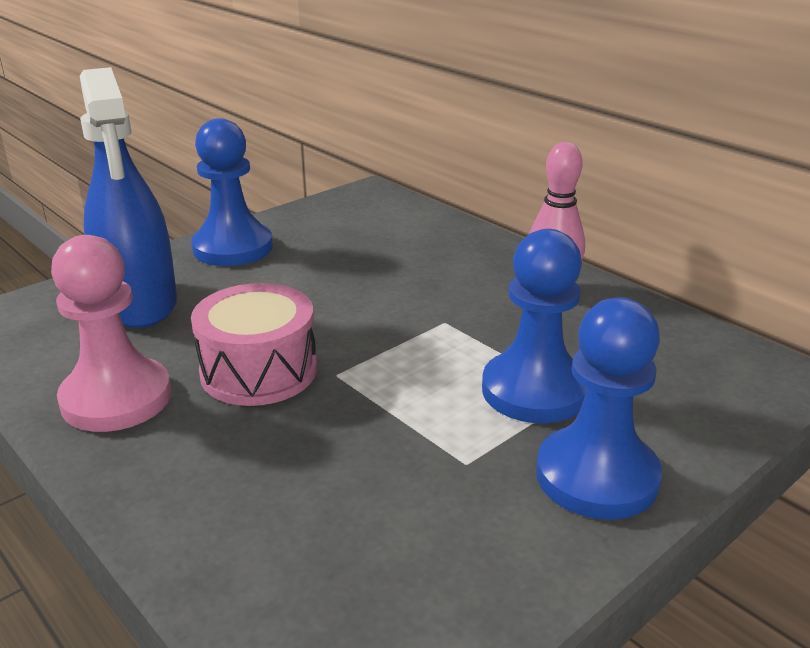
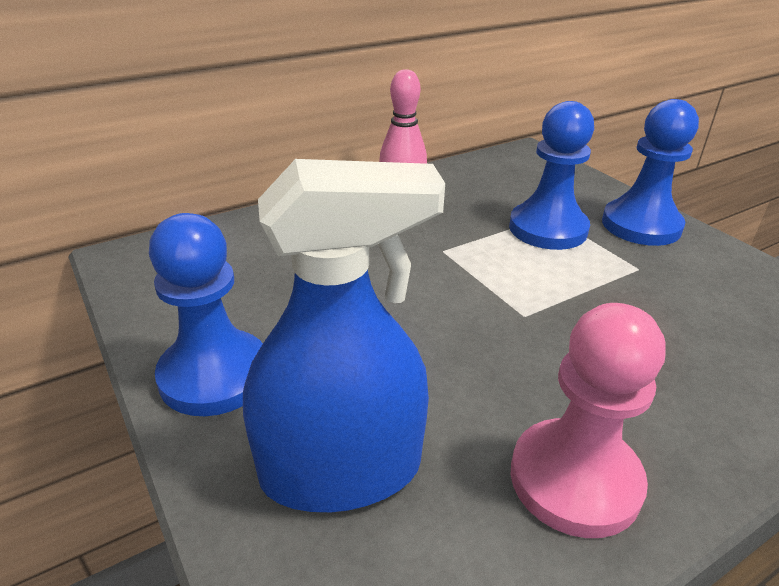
camera: 80 degrees left, 5 degrees up
pink drum [191,283,317,406] -> none

